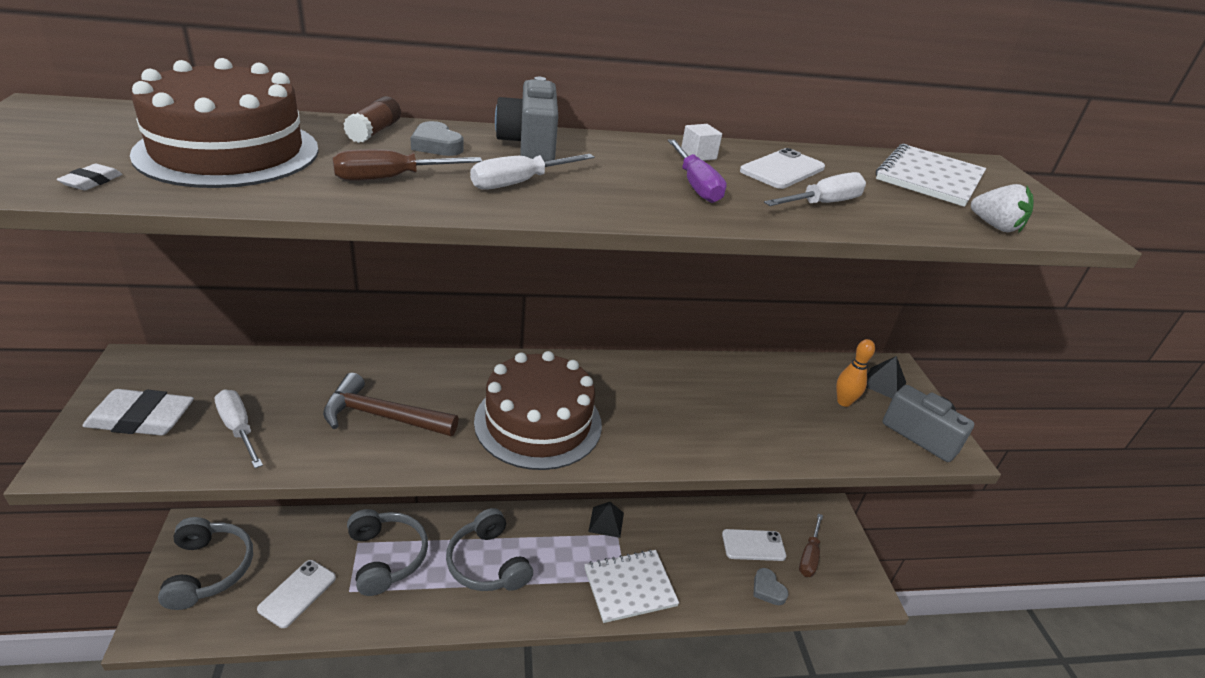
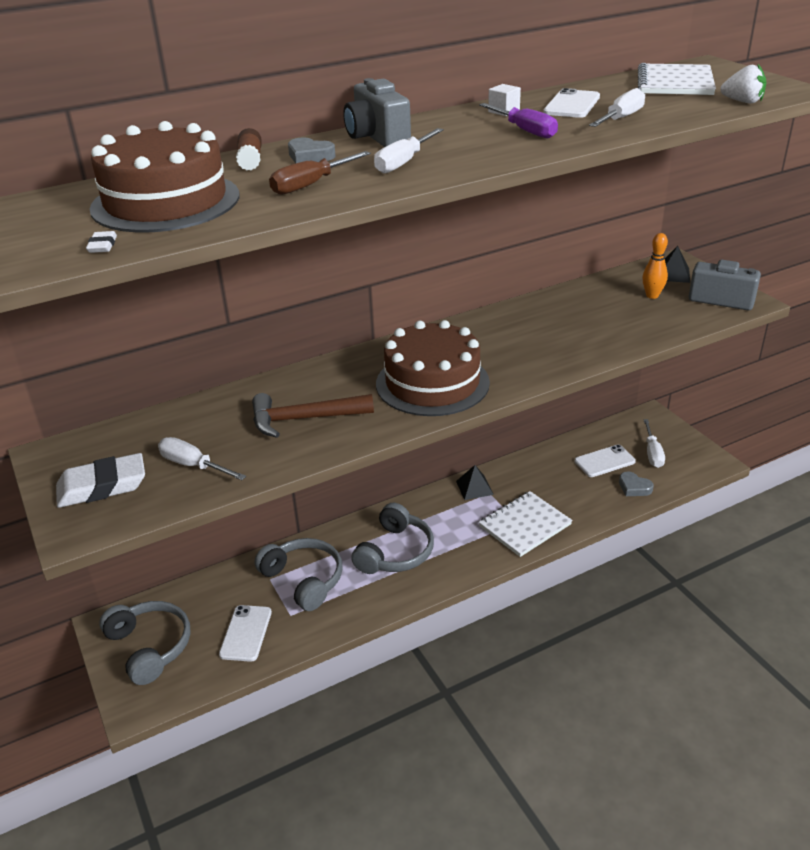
camera: 15 degrees left, 0 degrees up
grey headphones [446,508,533,591] -> grey headphones turned 105 degrees counterclockwise [351,503,434,574]
brown screwdriver [799,514,823,577] -> white screwdriver [643,419,665,468]

